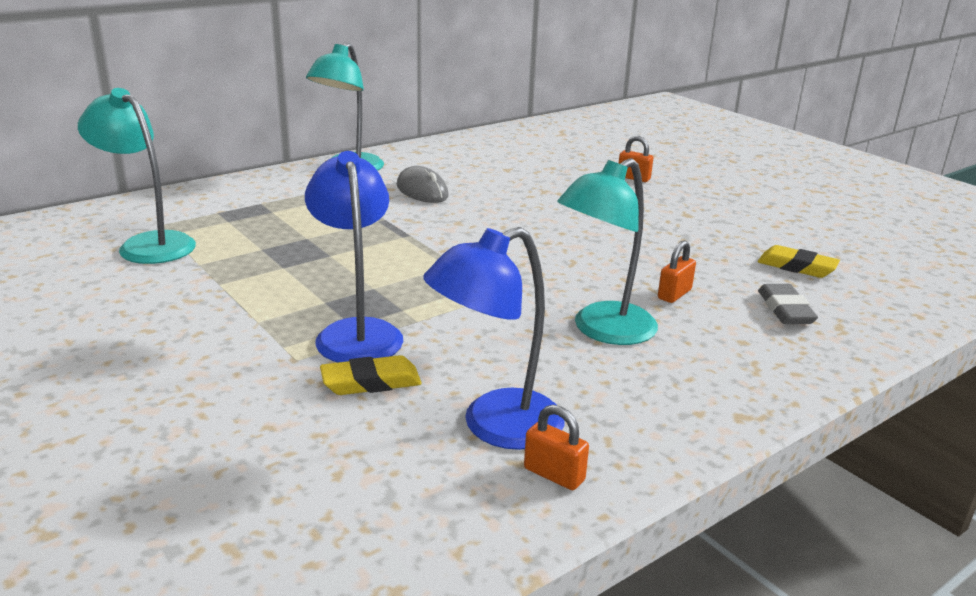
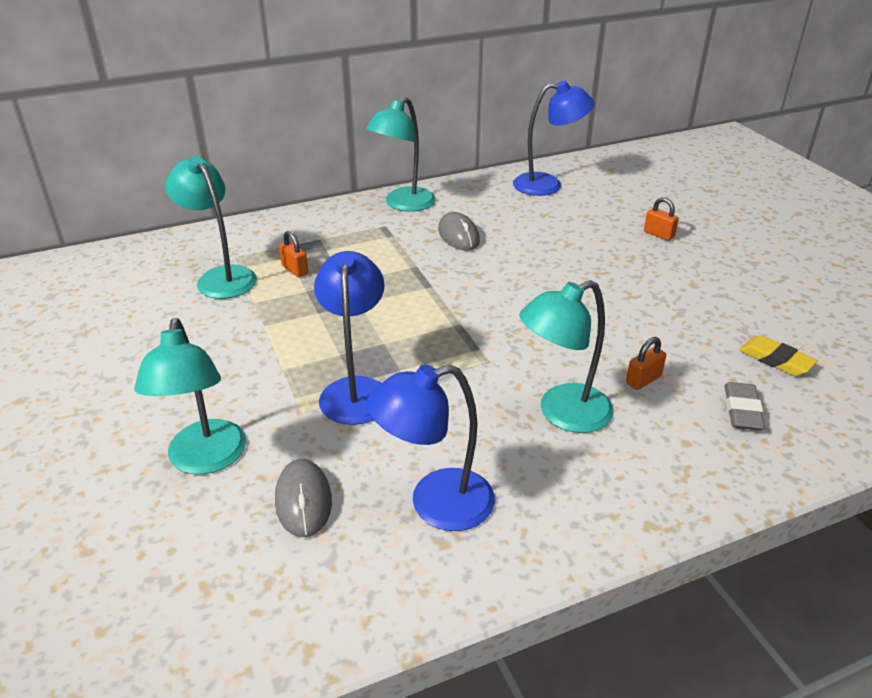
camera: 15 degrees right, 10 degrees up
yellow eraser [320,355,422,395] -> none
orange padlock [524,405,589,490] -> orange padlock moved to [279,231,308,277]
none -> turquoise lamp [134,318,246,474]
none -> grey mouse [275,459,332,537]
none -> blue lamp [513,80,595,196]

